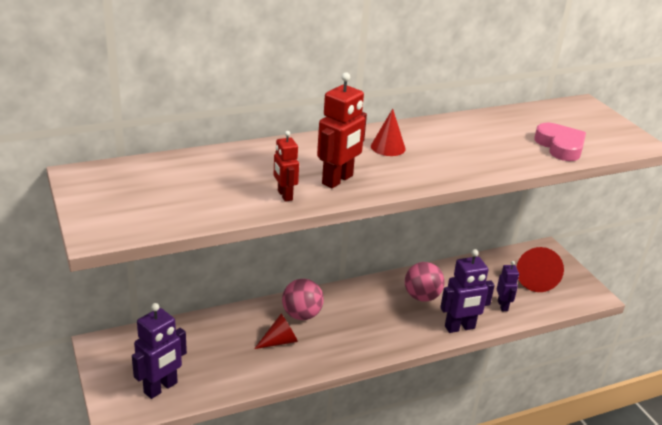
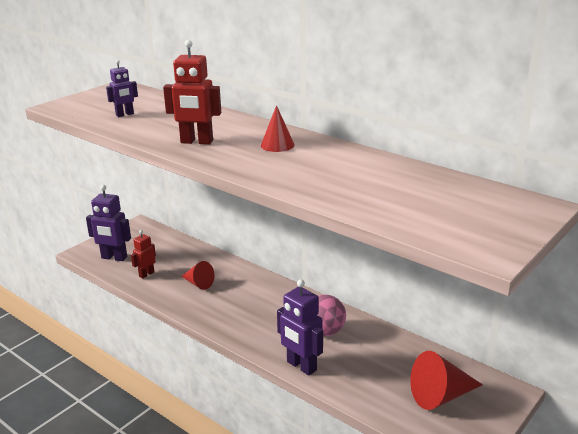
camera: 65 degrees right, 5 degrees down
red robot [274,131,299,202] -> red robot moved to [131,230,156,279]
pink ball [282,279,324,320] -> none
purple robot [497,261,519,311] -> purple robot moved to [106,60,138,117]
pink heart [534,123,586,161] -> none

